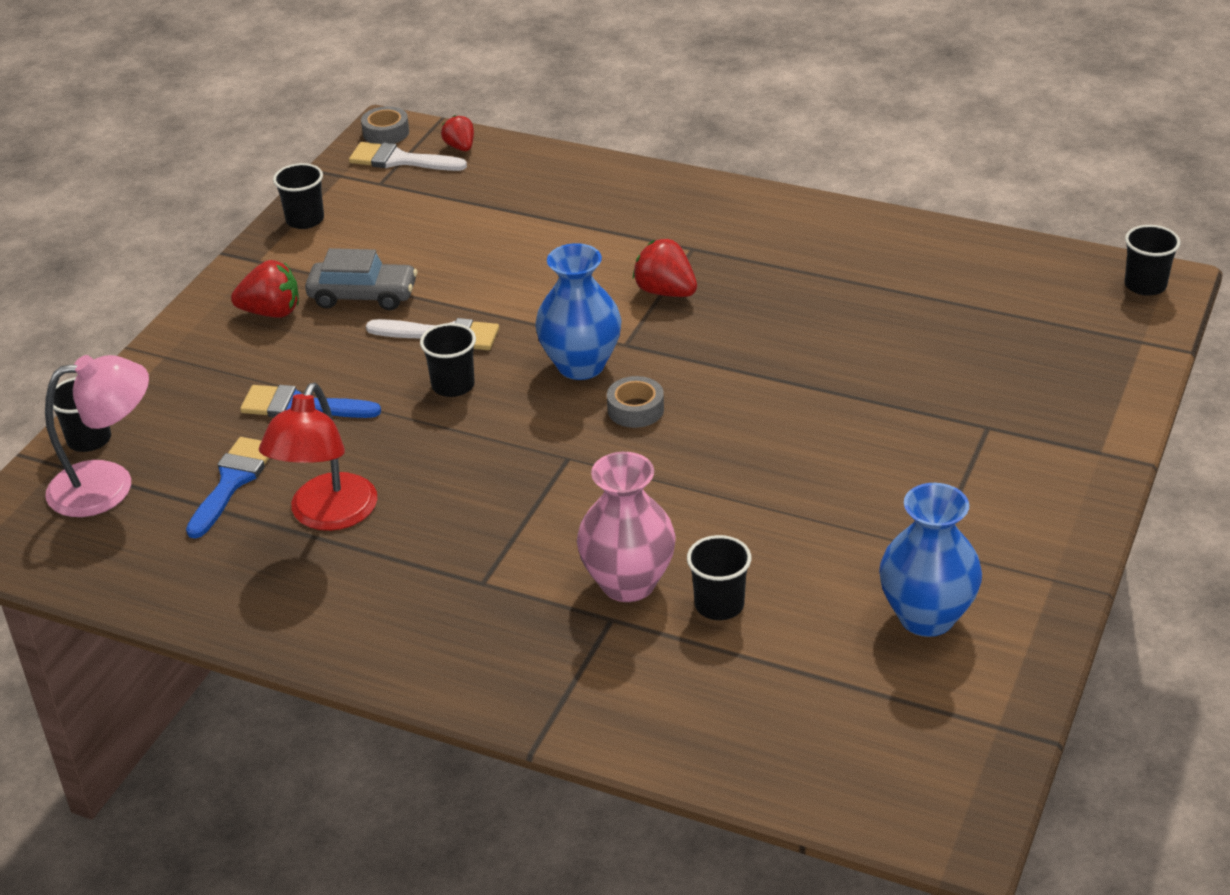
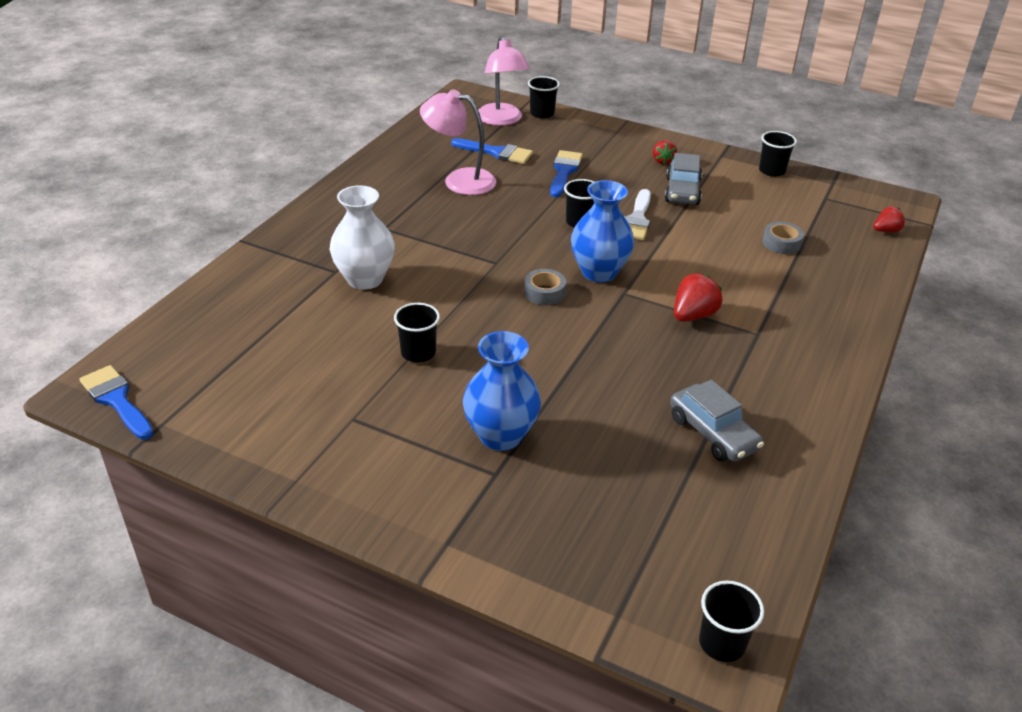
camera: 90 degrees right, 0 degrees up
red strawberry [231,260,299,318] -> red strawberry [653,140,677,165], size x0.65
red lamp [259,383,377,531] -> pink lamp [420,89,496,195]
white brush [349,142,467,171] -> none
grey tape [361,106,409,144] -> grey tape moved to [762,222,804,254]
pink vase [577,452,676,602] -> white vase [330,185,395,290]
black cup [687,535,751,620] -> black cup moved to [394,303,440,363]
blue vase [879,483,982,637] -> blue vase moved to [463,331,541,451]
none -> blue brush [79,365,154,440]
none -> grey car [670,380,764,462]

